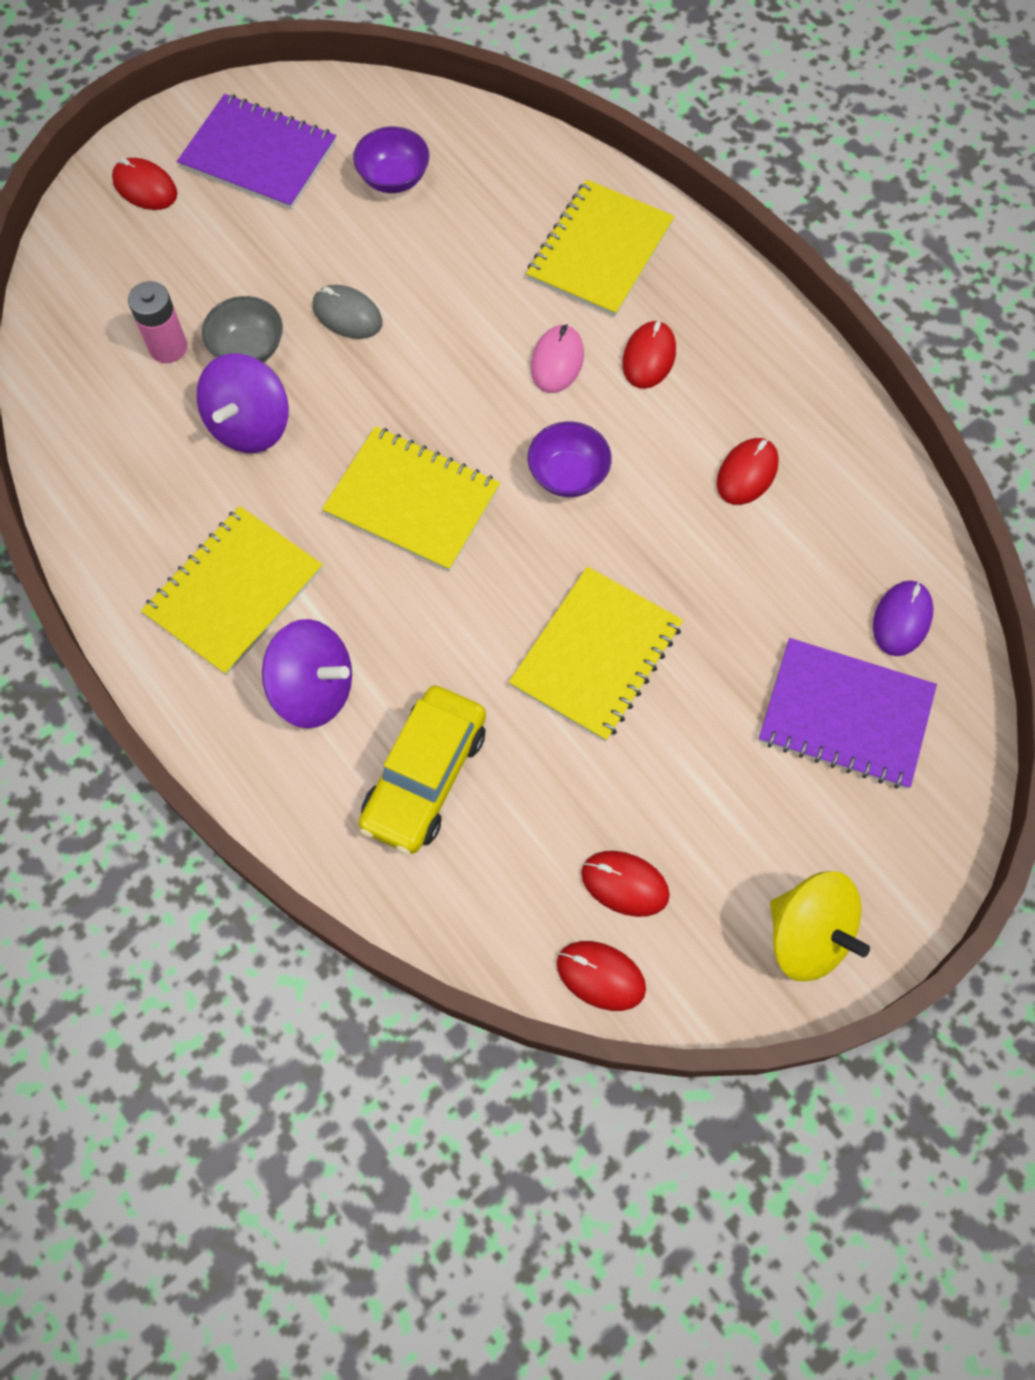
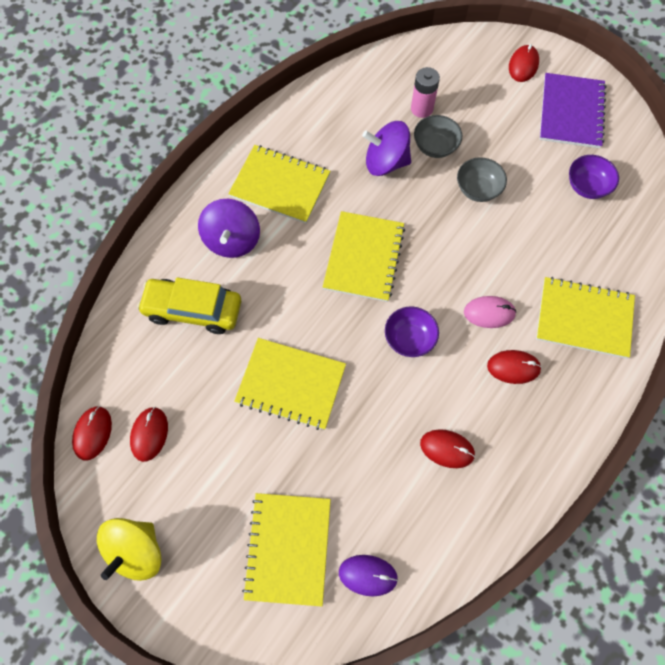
camera: 75 degrees right, 0 degrees up
grey mouse [313,285,382,339] -> grey bowl [457,157,507,202]
purple notebook [759,638,937,789] -> yellow notebook [242,493,331,606]

